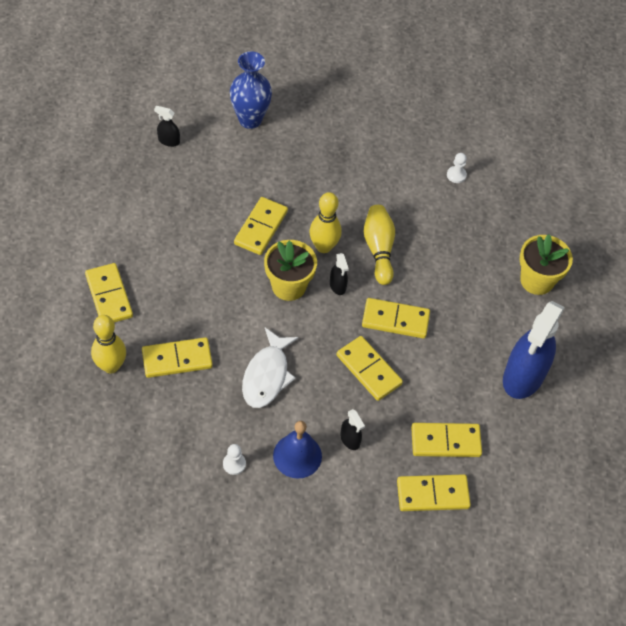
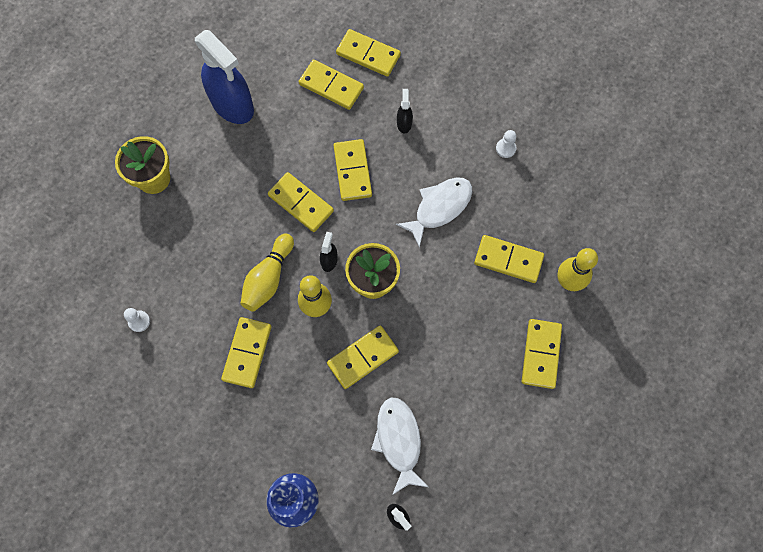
camera: 145 degrees left, 15 degrees up
blue bell [273,421,322,479] -> none
blue spray bottle [503,301,565,399] -> blue spray bottle turned 75 degrees clockwise [195,30,254,124]
none -> yellow domino [221,317,271,388]
none -> white fish [371,398,428,495]

